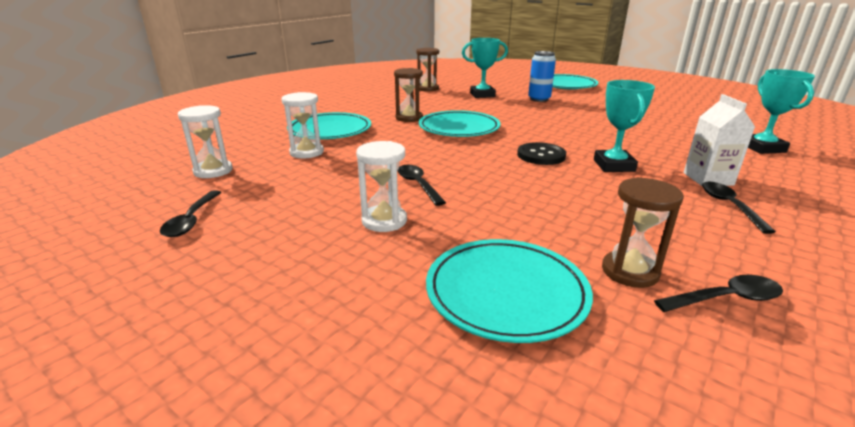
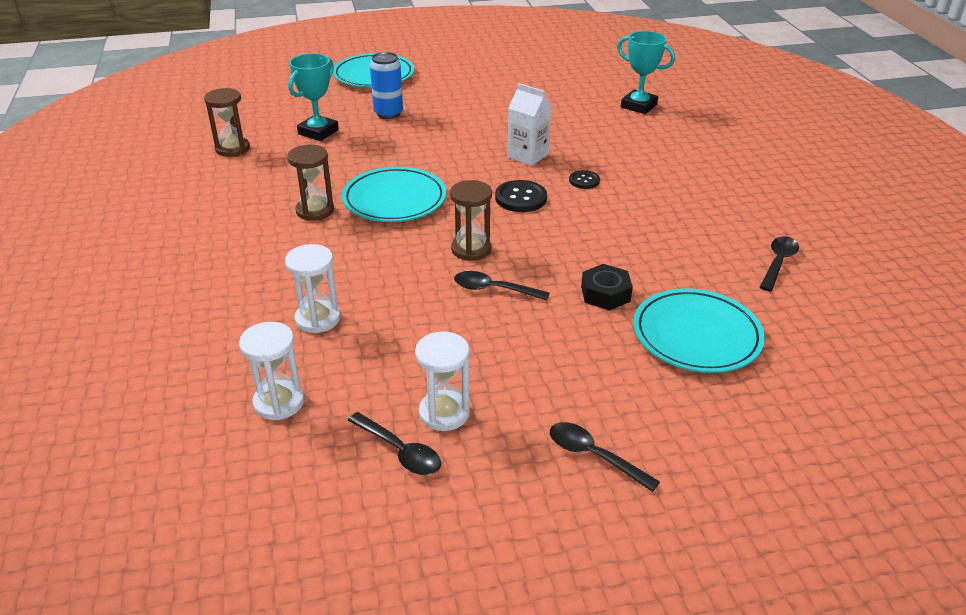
camera: 50 degrees left, 10 degrees up
turquoise plate [287,112,371,139] -> none
white hourglass [356,141,407,232] -> white hourglass moved to [415,331,470,431]
turquoise trophy [594,80,655,172] -> black button [569,170,600,189]
brown hourglass [602,177,684,288] -> brown hourglass moved to [450,180,492,261]
white carton [684,94,755,186] -> white carton moved to [507,83,551,166]
black spoon [702,182,776,234] -> black spoon moved to [550,422,660,492]
none -> black nut [581,264,633,310]

